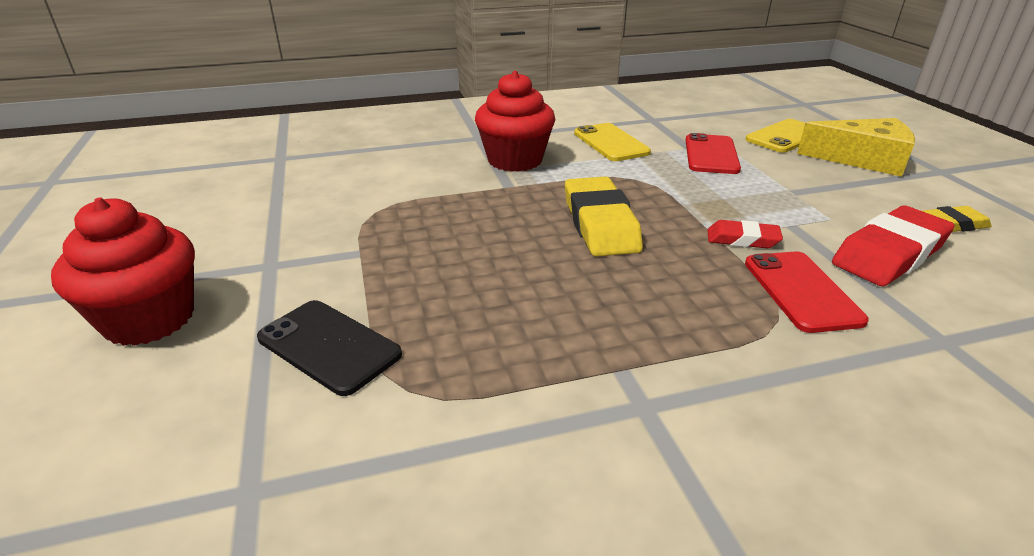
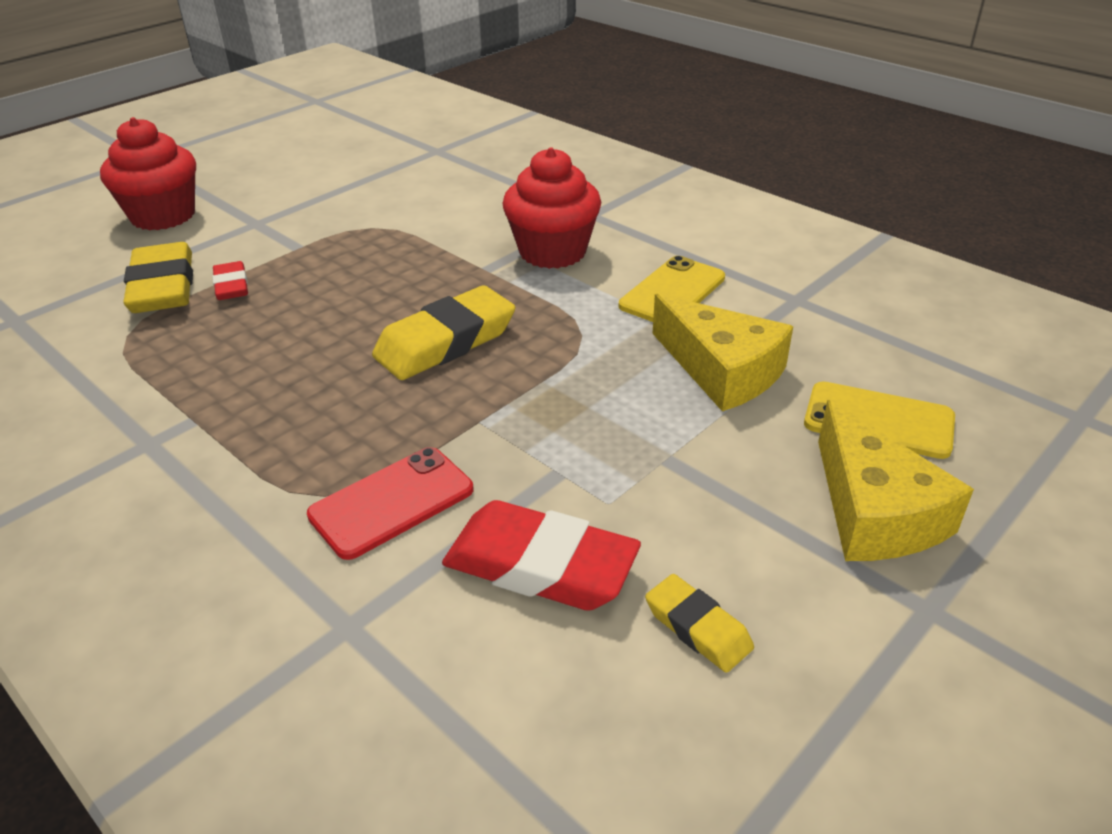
camera: 60 degrees right, 5 degrees up
black phone [257,300,402,396] -> yellow eraser [124,242,193,313]
red phone [685,133,741,174] -> yellow cheese [652,294,793,411]
red eraser [707,220,783,248] -> red eraser moved to [212,261,248,300]

